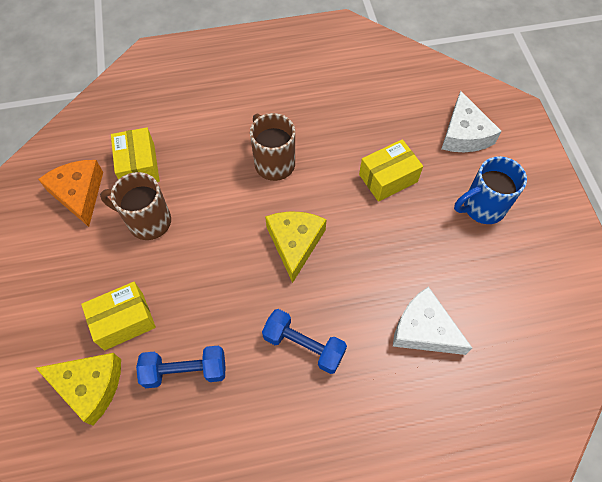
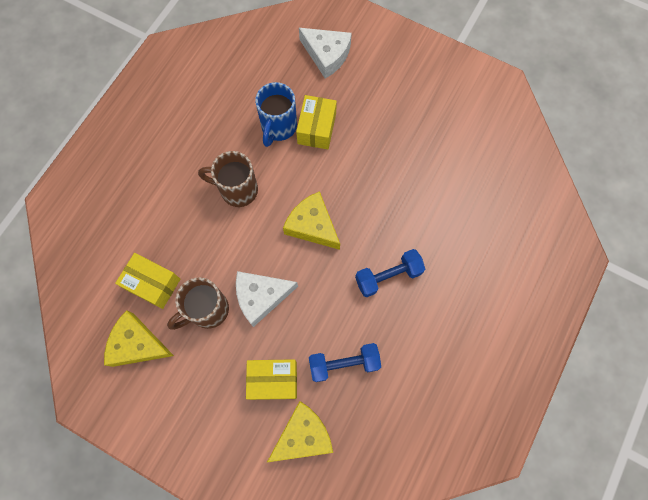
camera: 50 degrees left, 10 degrees up
orange cheese [38,160,103,227] -> yellow cheese [104,310,174,367]
yellow box [81,282,156,350] -> yellow box turned 75 degrees clockwise [246,359,297,400]
blue dumbbell [136,346,226,388] -> blue dumbbell turned 45 degrees clockwise [309,343,381,382]
white cheese [393,286,472,355] -> white cheese moved to [236,271,298,327]
blue mug [454,156,527,224] -> blue mug moved to [255,82,297,147]

